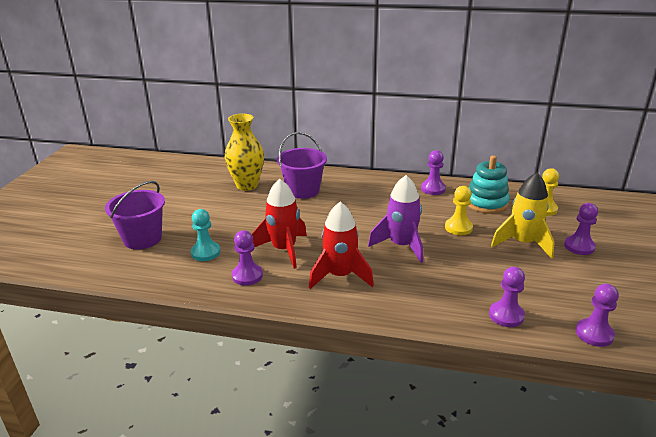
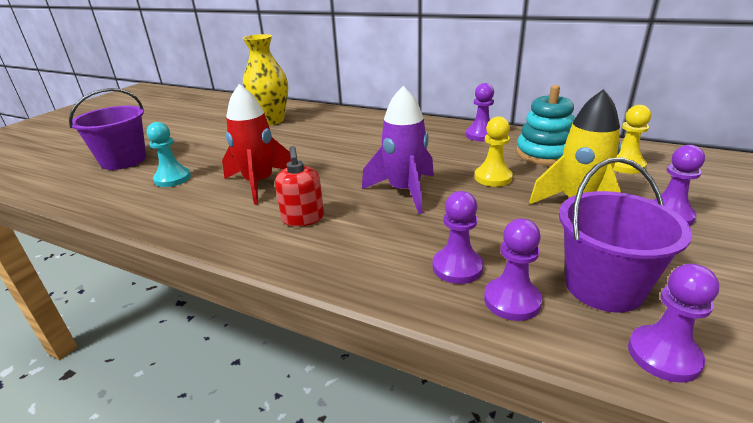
camera: 15 degrees right, 0 degrees up
purple pawn [232,230,263,286] -> purple pawn moved to [433,191,483,284]
purple bucket [277,132,327,199] -> purple bucket moved to [559,157,692,312]
red rocket [309,202,374,289] -> red soap dispenser [275,146,324,227]

